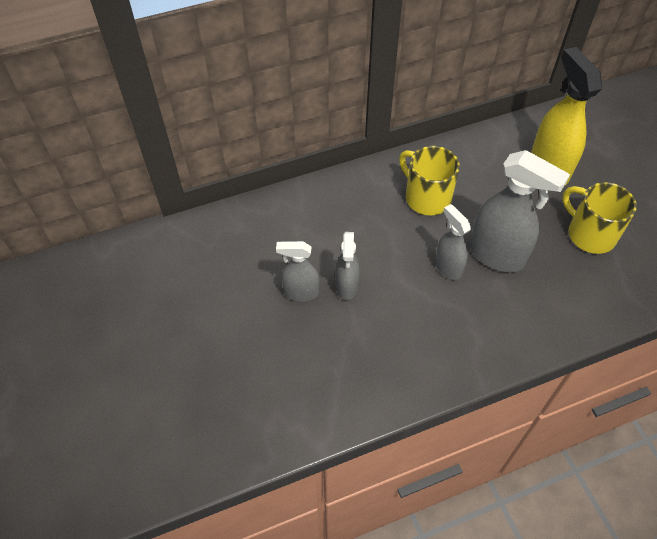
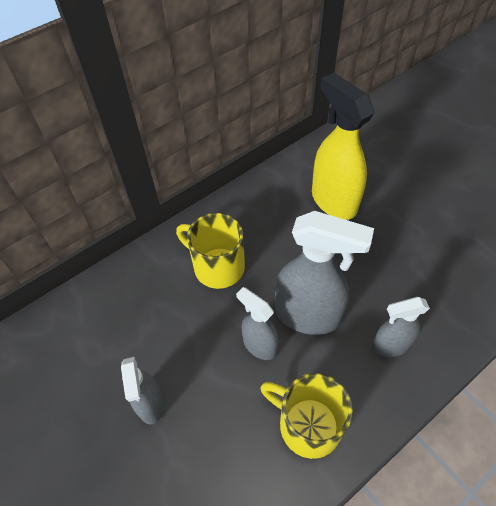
camera: 15 degrees left, 0 degrees up
grey spray bottle [276,241,319,301] -> grey spray bottle moved to [372,297,430,357]
yellow mug [562,182,637,254] -> yellow mug moved to [260,373,353,459]

